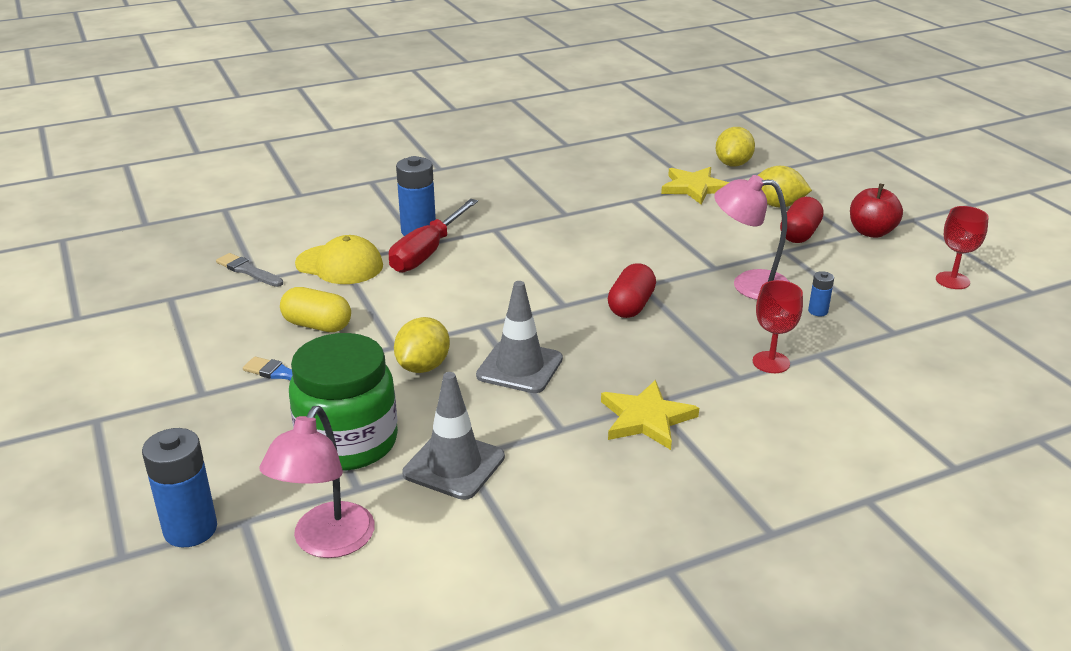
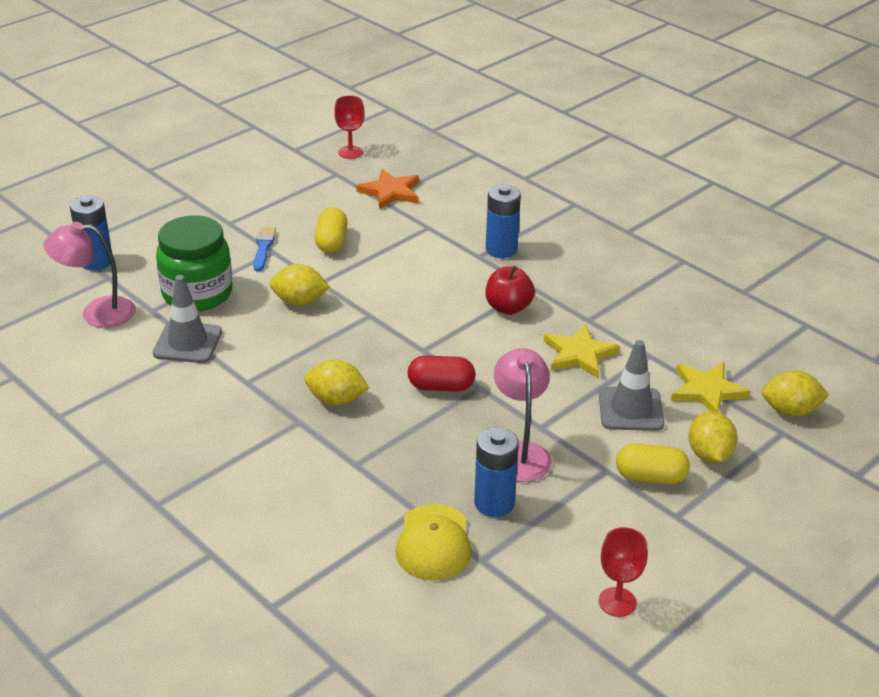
camera: 70 degrees right, 5 degrees up
grey brush [216,253,283,287] -> orange star [356,169,419,209]
yellow cap [295,235,383,284] -> yellow cap moved to [396,504,472,581]
red screwdriver [389,199,478,273] -> none
grey traffic cone [476,281,563,393] -> grey traffic cone moved to [599,340,664,431]
yellow star [601,380,699,450] -> yellow star moved to [544,324,620,378]
red goblet [753,280,803,373] -> red goblet moved to [334,95,365,159]
red capsule [780,197,823,243] -> yellow capsule [616,443,690,484]
blue battery [808,271,834,316] -> blue battery [474,427,519,517], size x2.02
red apple [850,183,903,238] -> red apple moved to [486,266,535,315]
none -> yellow lemon [305,359,369,405]

